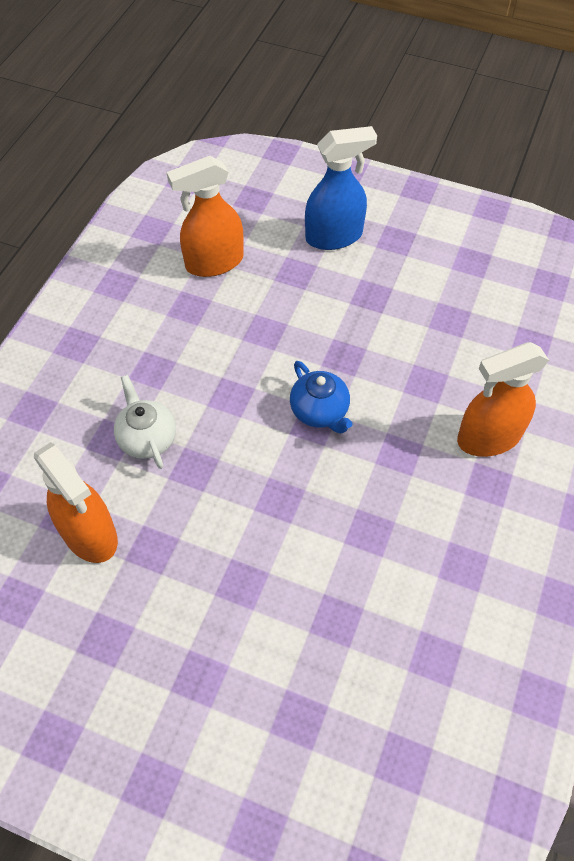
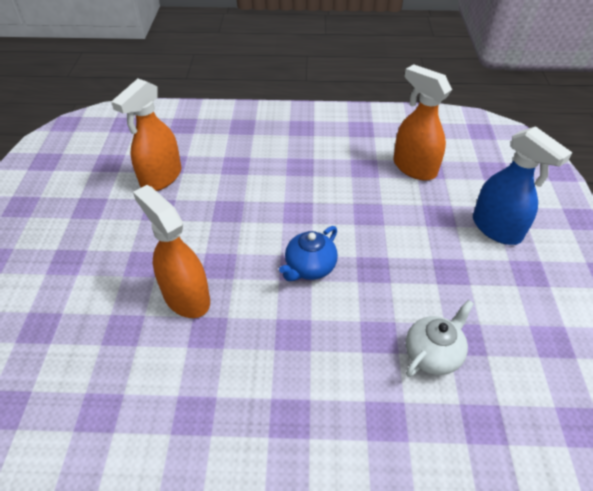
camera: 70 degrees right, 10 degrees down
white teapot [114,375,176,469] -> white teapot moved to [405,300,474,377]
orange spray bottle [457,342,549,457] -> orange spray bottle moved to [133,185,210,318]

